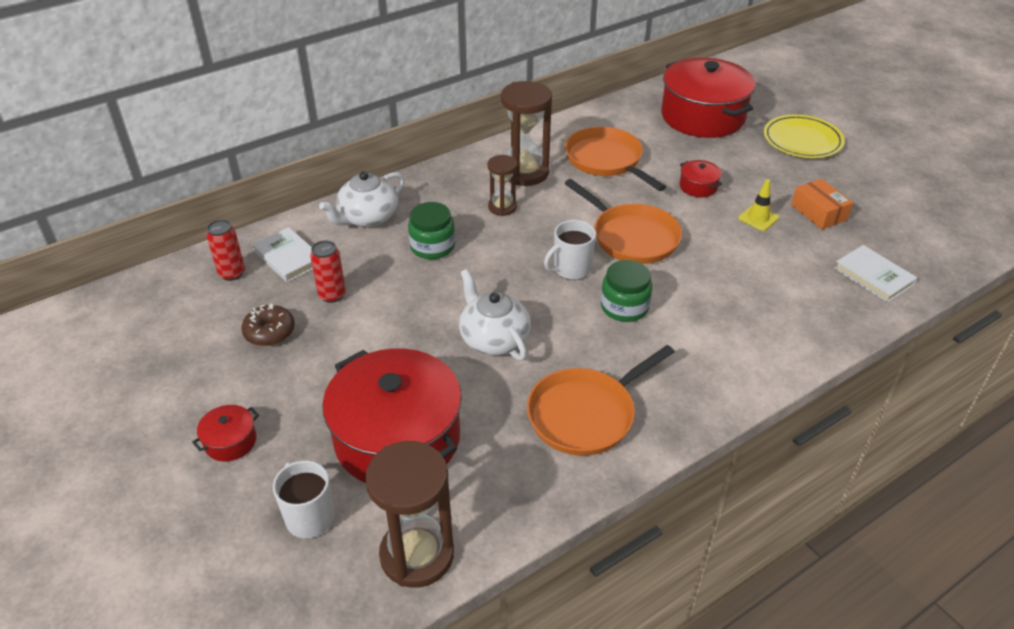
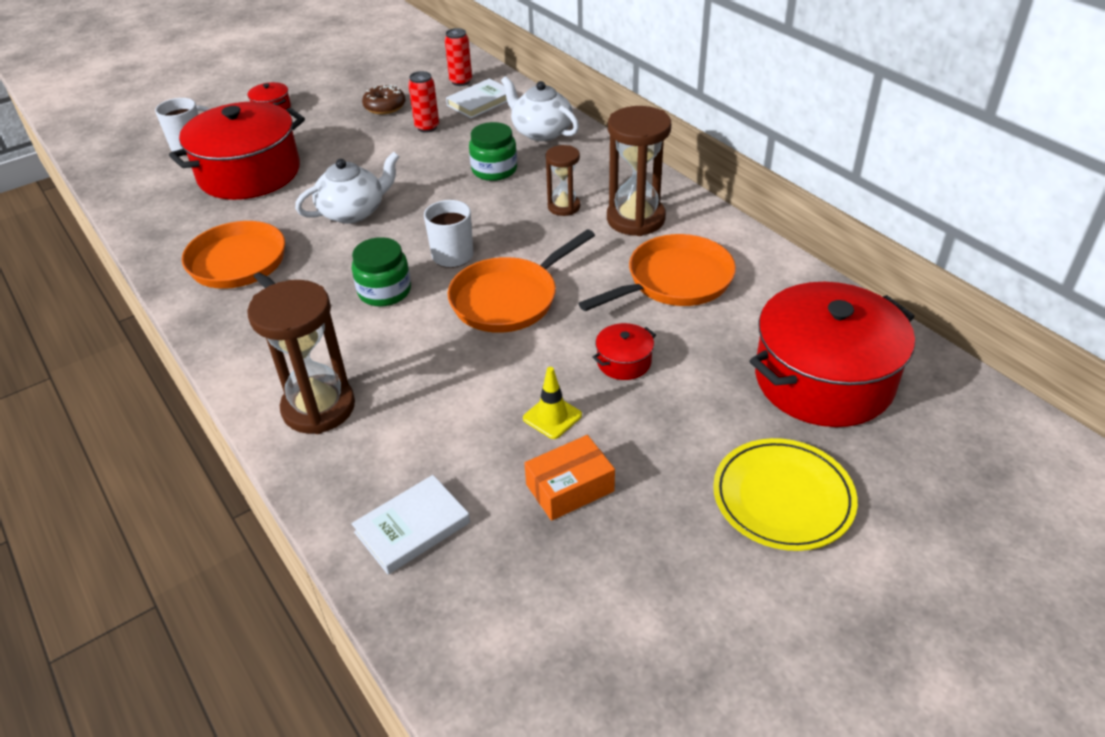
camera: 90 degrees right, 0 degrees up
brown hourglass [365,441,454,588] -> brown hourglass moved to [247,280,355,434]

